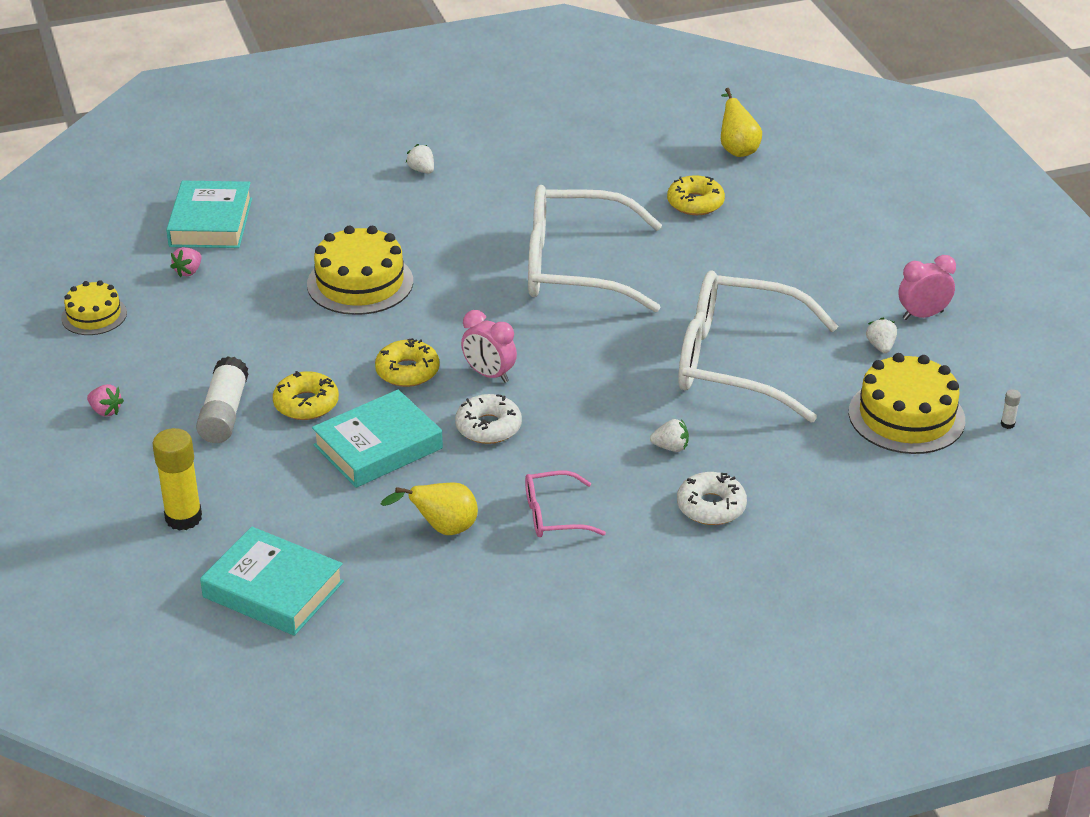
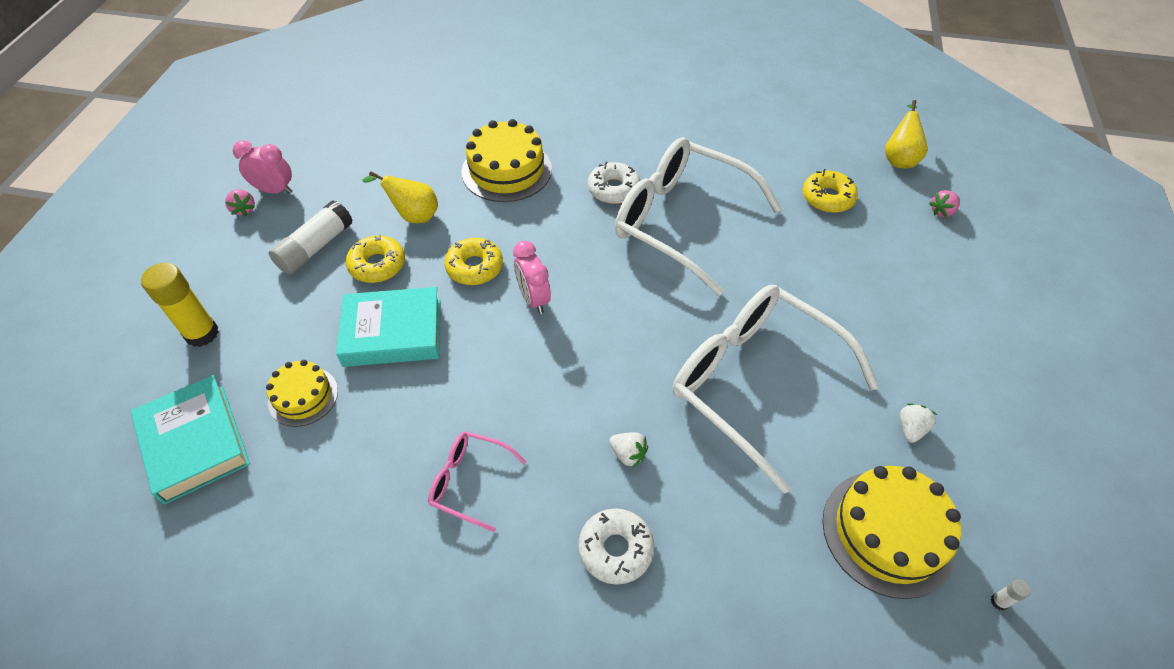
camera: 30 degrees right, 15 degrees up
yellow cake [61,280,127,335] -> yellow cake moved to [266,360,338,427]
turquoise book [166,181,252,248] -> none
pink strawberry [170,247,201,277] -> pink strawberry moved to [929,190,960,217]
yellow pear [381,482,478,535] -> yellow pear moved to [362,171,438,223]
white strawberry [406,144,434,174] -> none
white donut [455,394,522,444] -> white donut moved to [588,162,640,204]
pink clock [898,255,956,320] -> pink clock moved to [233,140,292,194]

